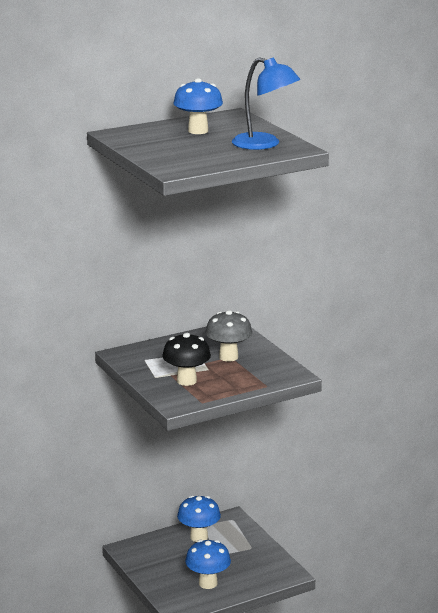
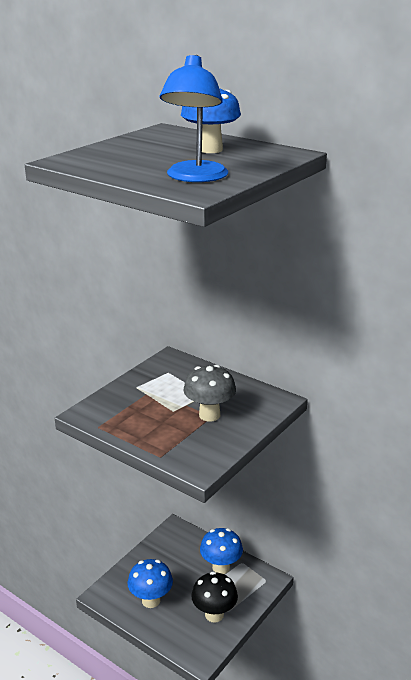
camera: 65 degrees right, 5 degrees up
black mushroom [162,333,211,386] -> black mushroom moved to [191,572,238,623]

